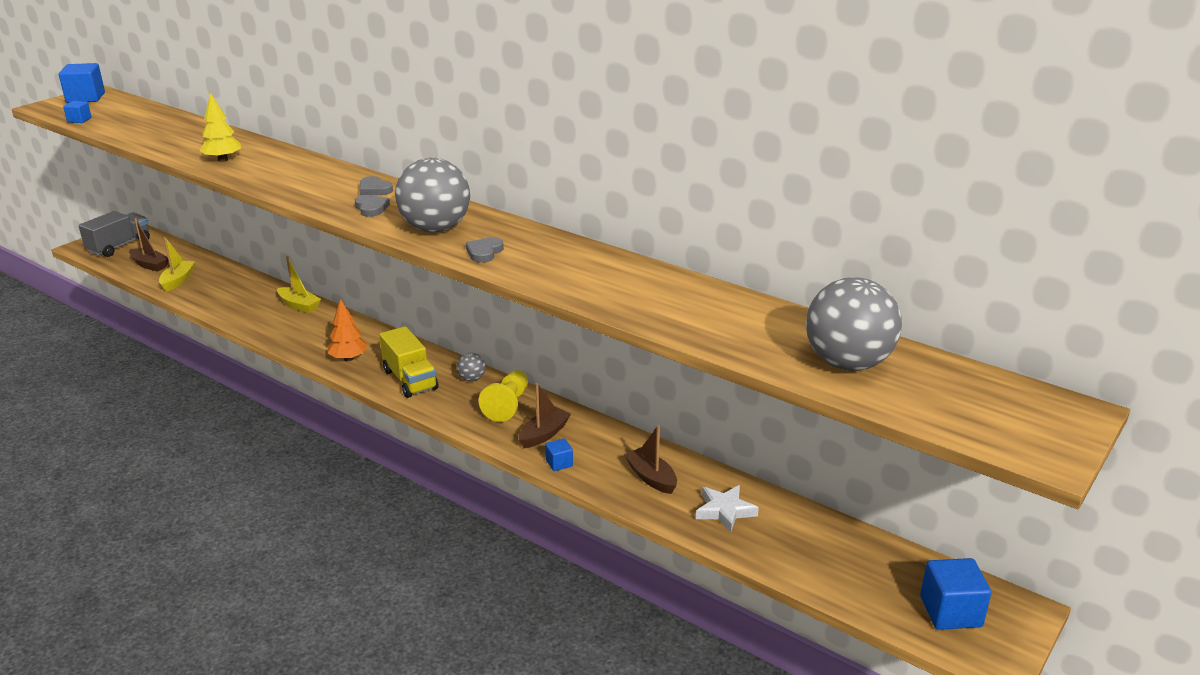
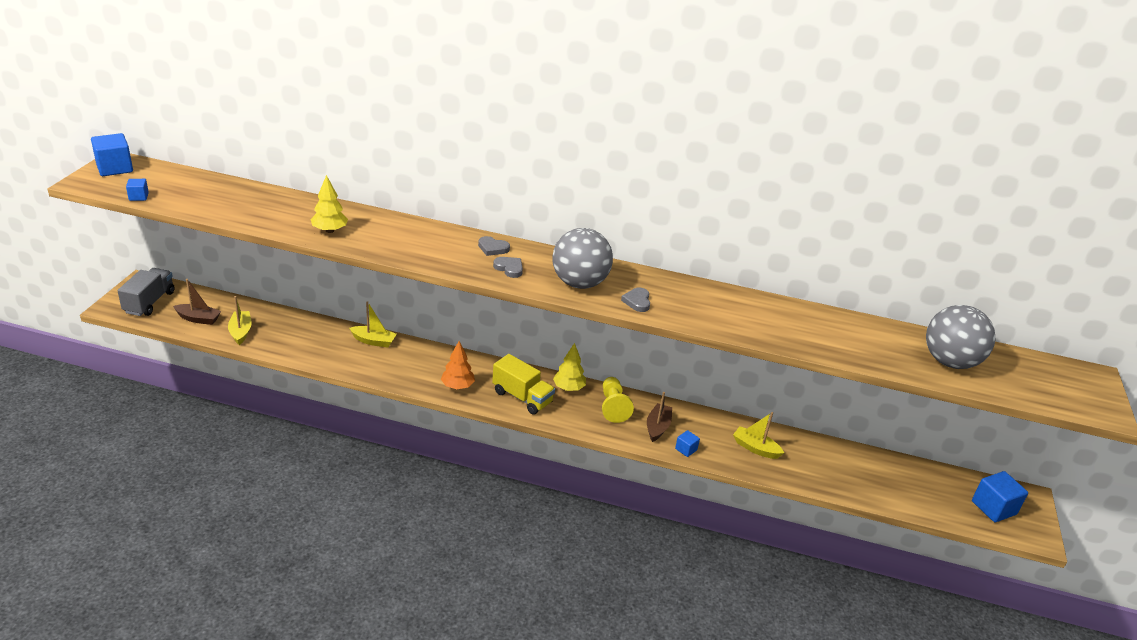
camera: 25 degrees left, 5 degrees up
grey ball [456,353,486,381] -> yellow tree [553,343,586,391]
brown boat [624,425,677,494] -> yellow boat [733,412,784,459]
white star [696,485,759,532] -> none

